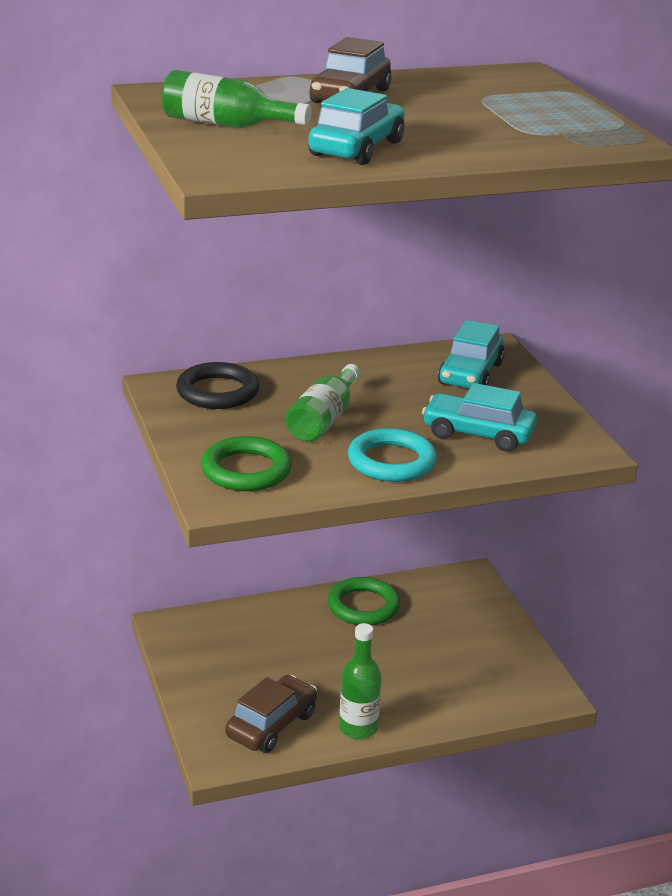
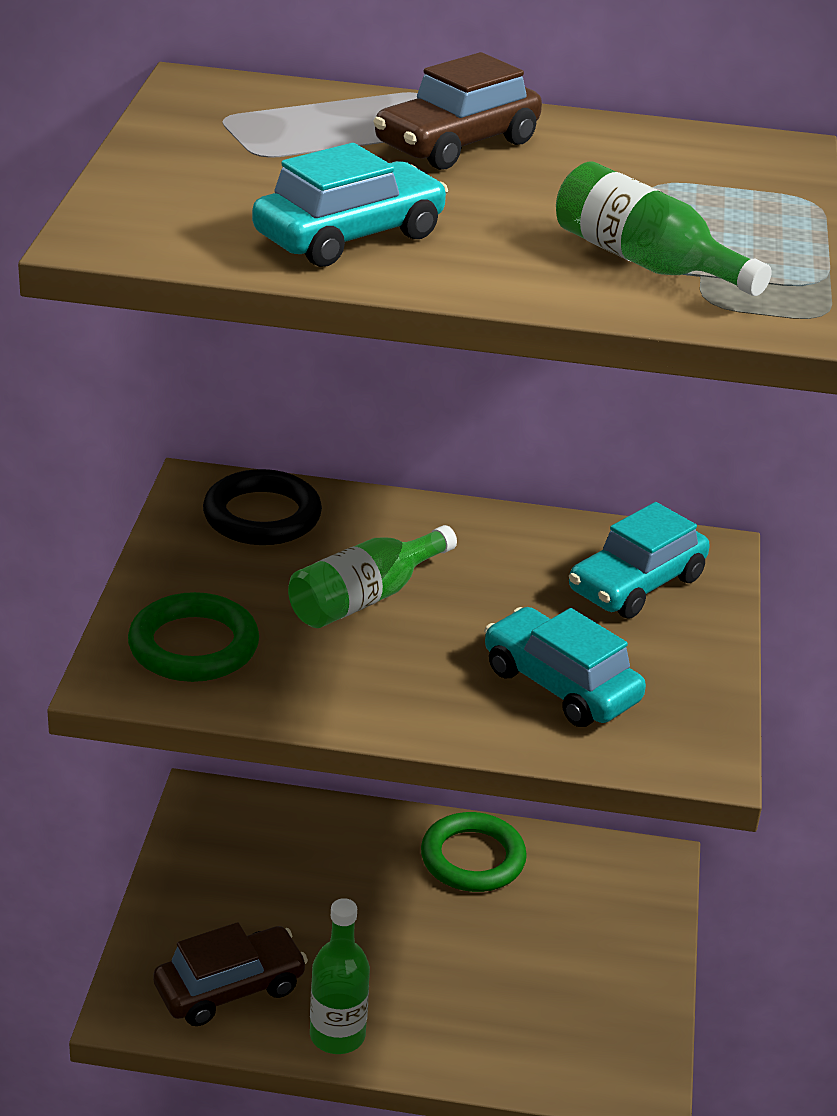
camera: 25 degrees right, 5 degrees up
green bottle [161,70,312,128] -> green bottle moved to [556,161,772,296]
turquoise ring [348,428,437,482] -> none

